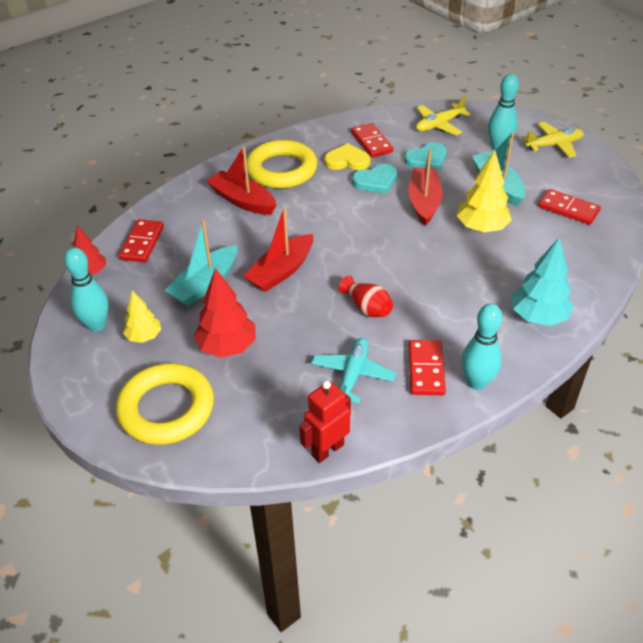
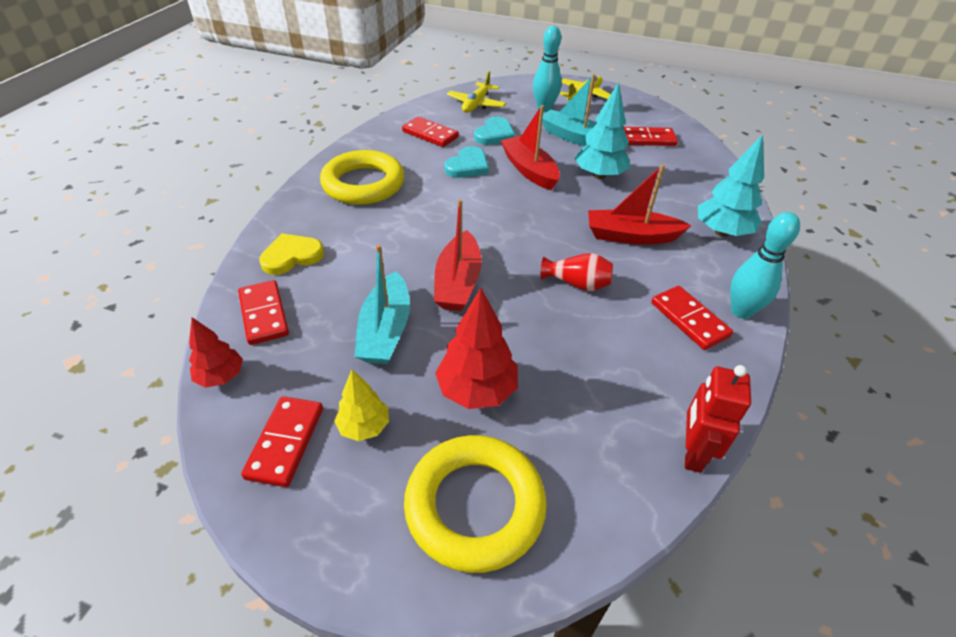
camera: 35 degrees left, 0 degrees up
turquoise bowling pin [64,247,109,332] -> red domino [241,396,323,487]
red boat [207,146,277,215] -> red boat moved to [588,164,692,245]
turquoise plane [311,338,396,403] -> none
yellow heart [324,143,371,170] -> yellow heart moved to [259,233,324,275]
yellow tree [457,150,512,232] -> turquoise tree [574,82,630,179]

